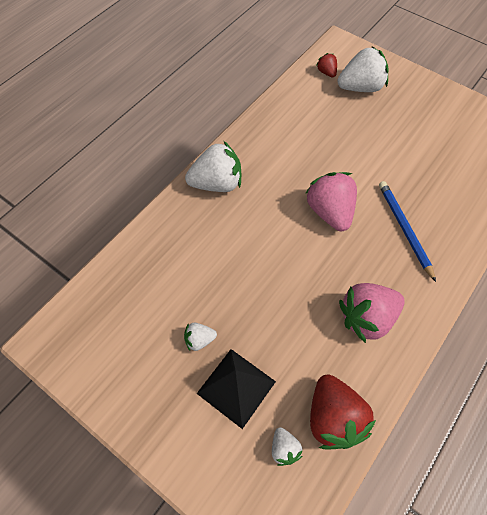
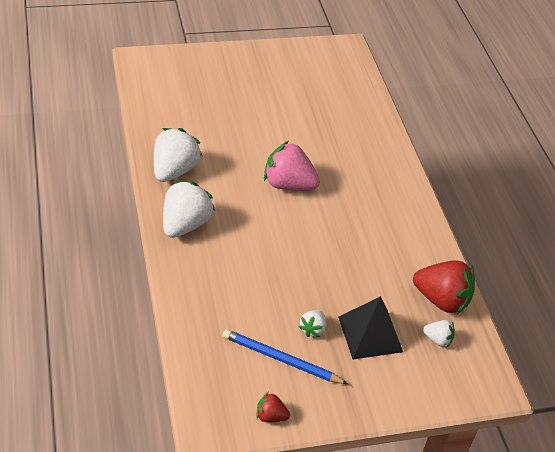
camera: 55 degrees left, 15 degrees down
red strawberry [316,53,337,77] -> red strawberry moved to [256,392,290,422]
white strawberry [337,46,389,92] -> white strawberry moved to [154,128,202,182]
pink strawberry [339,283,405,343] -> none
blue pencil [379,181,436,282] -> blue pencil moved to [223,329,348,384]

